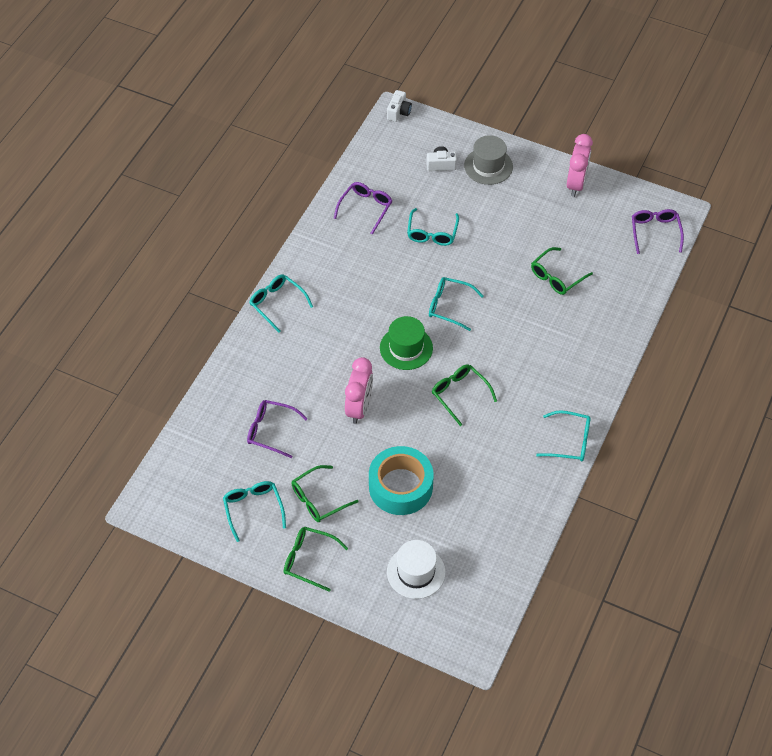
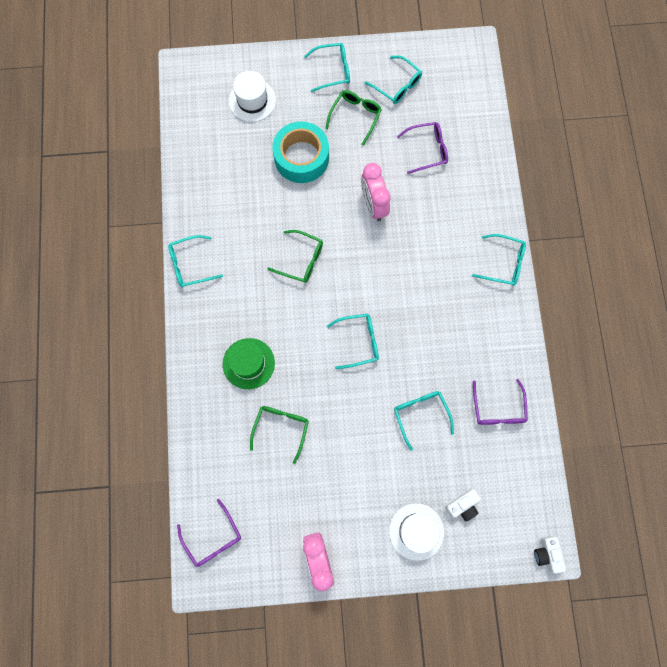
camera: 150 degrees right, 20 degrees up
green glasses [284,527,348,592] -> turquoise glasses [304,43,350,92]
green hat [380,316,433,370] -> green hat moved to [223,338,275,389]
grey hat [464,135,513,185] -> white hat [389,503,444,561]

